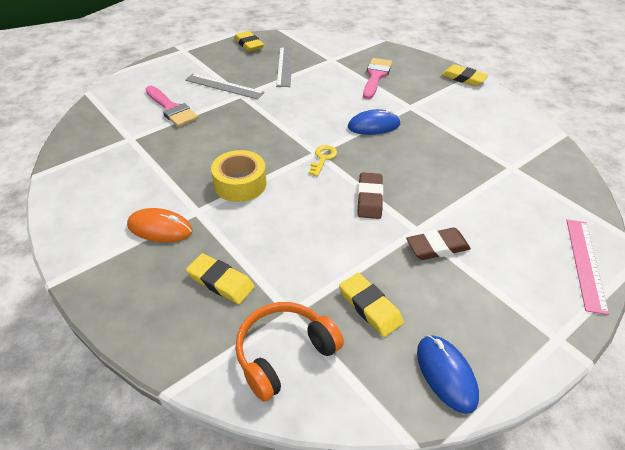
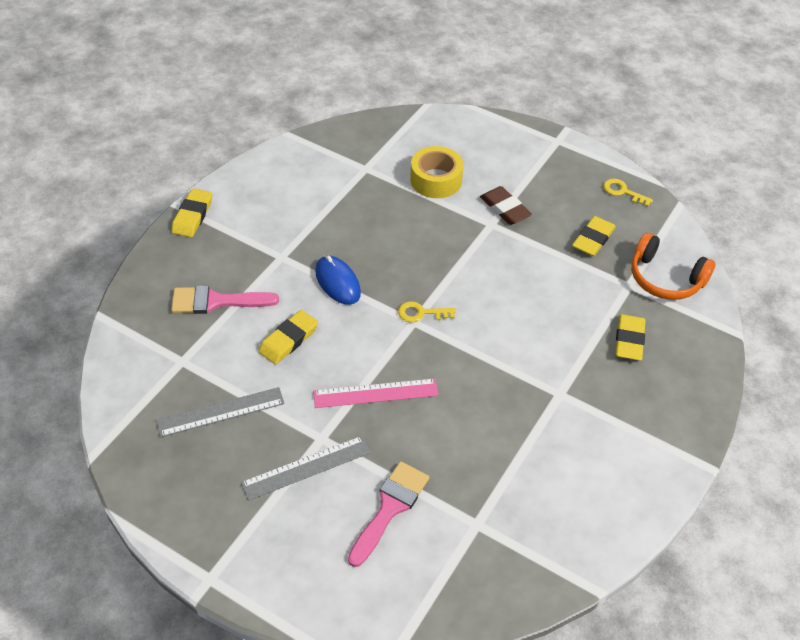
camera: 110 degrees left, 5 degrees up
orange mouse [127,208,193,242] -> none
grey ruler [185,74,265,100] -> grey ruler turned 60 degrees clockwise [241,436,371,501]
yellow tape [211,150,267,202] -> yellow tape moved to [410,146,463,198]
yellow eraser [234,31,264,52] -> yellow eraser moved to [258,310,318,364]
brown eraser [357,172,383,219] -> none
blue mouse [417,335,479,414] -> yellow key [603,178,653,207]
pink ruler [566,219,609,315] -> pink ruler moved to [313,378,439,408]

